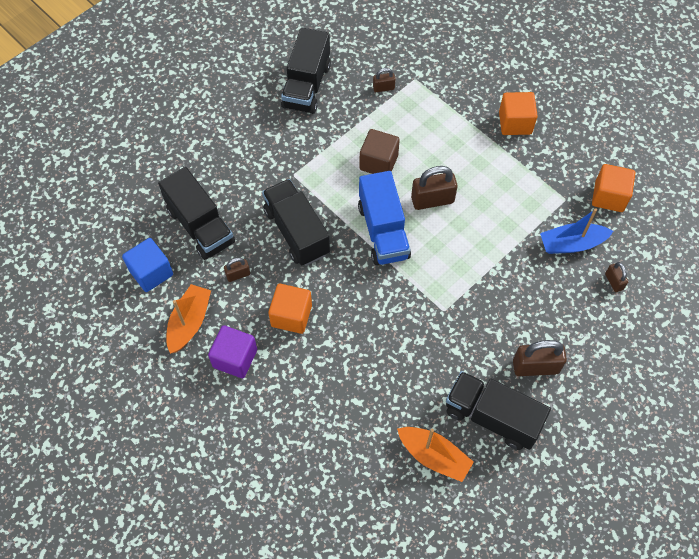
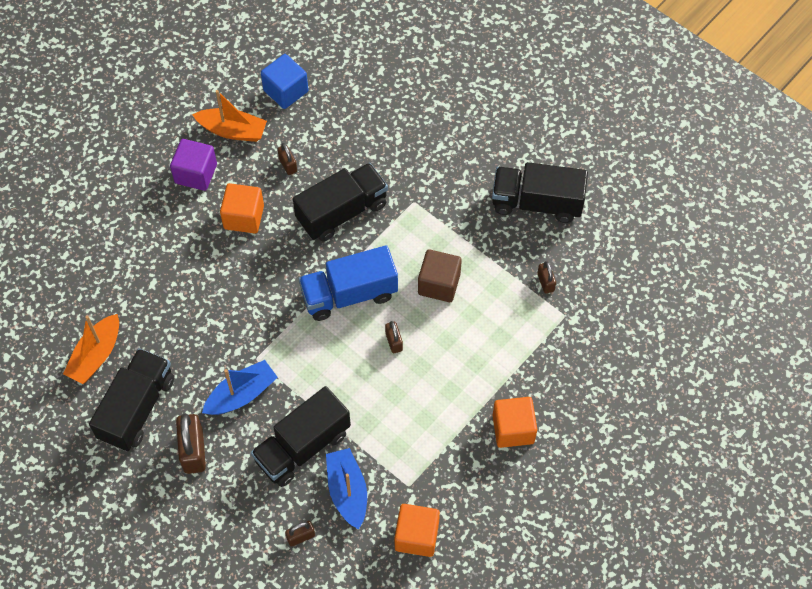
camera: 85 degrees right, 0 degrees up
black truck [158,167,235,260] -> black truck moved to [251,386,351,487]
brown padlock [411,166,458,210] -> brown padlock [385,321,403,353], size x0.55
none -> blue boat [202,360,278,415]

